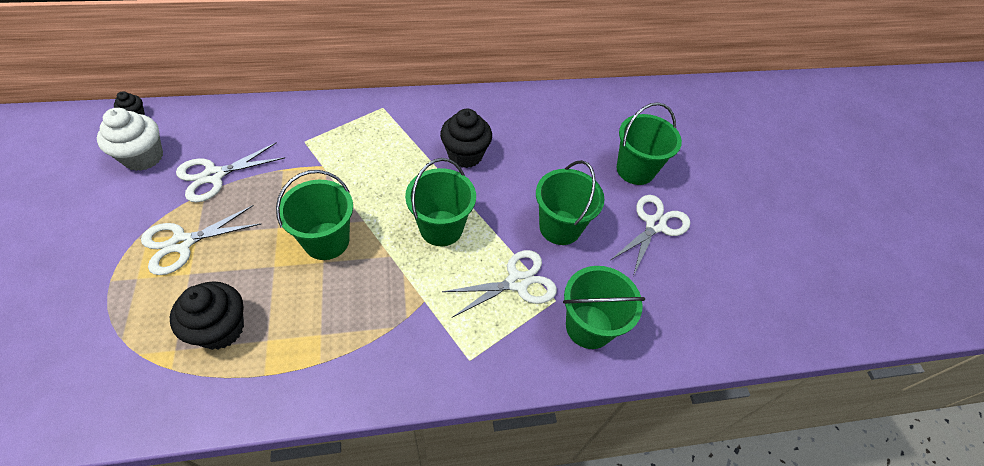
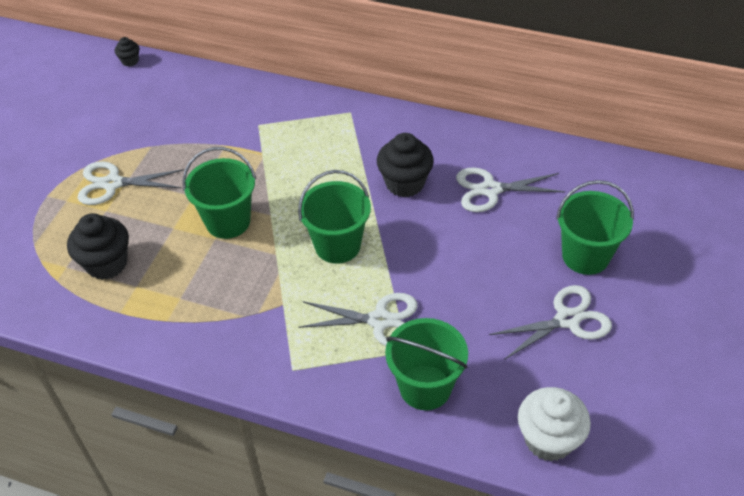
camera: 35 degrees right, 5 degrees down
white cupcake [97,108,163,171] -> white cupcake moved to [518,387,591,462]
white scissors [176,142,285,202] -> white scissors moved to [456,167,565,212]
green bucket [536,160,605,245] -> none

